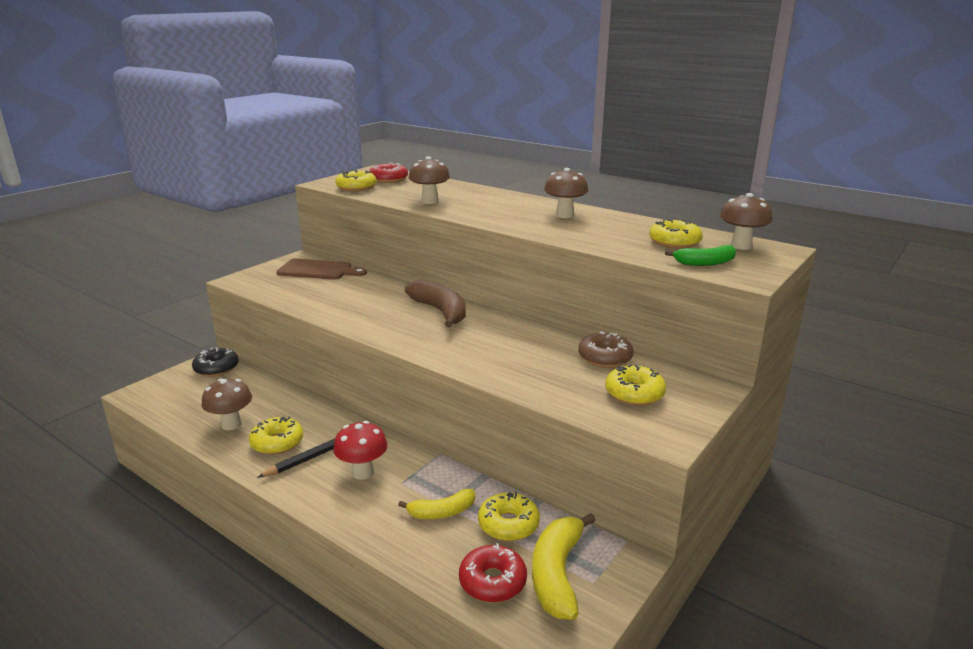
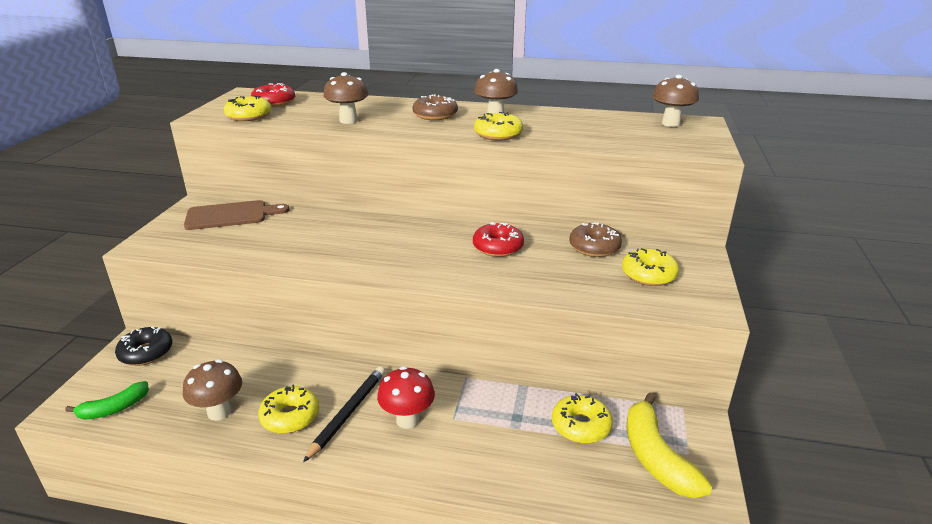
camera: 25 degrees left, 5 degrees up
yellow banana [398,489,475,519] -> none
brown banana [405,279,466,328] -> none
red donut [459,543,527,603] -> red donut moved to [473,222,524,257]
yellow donut [649,219,703,248] -> yellow donut moved to [474,112,523,140]
green banana [665,245,736,266] -> green banana moved to [65,381,149,420]
none -> brown donut [412,94,458,120]

